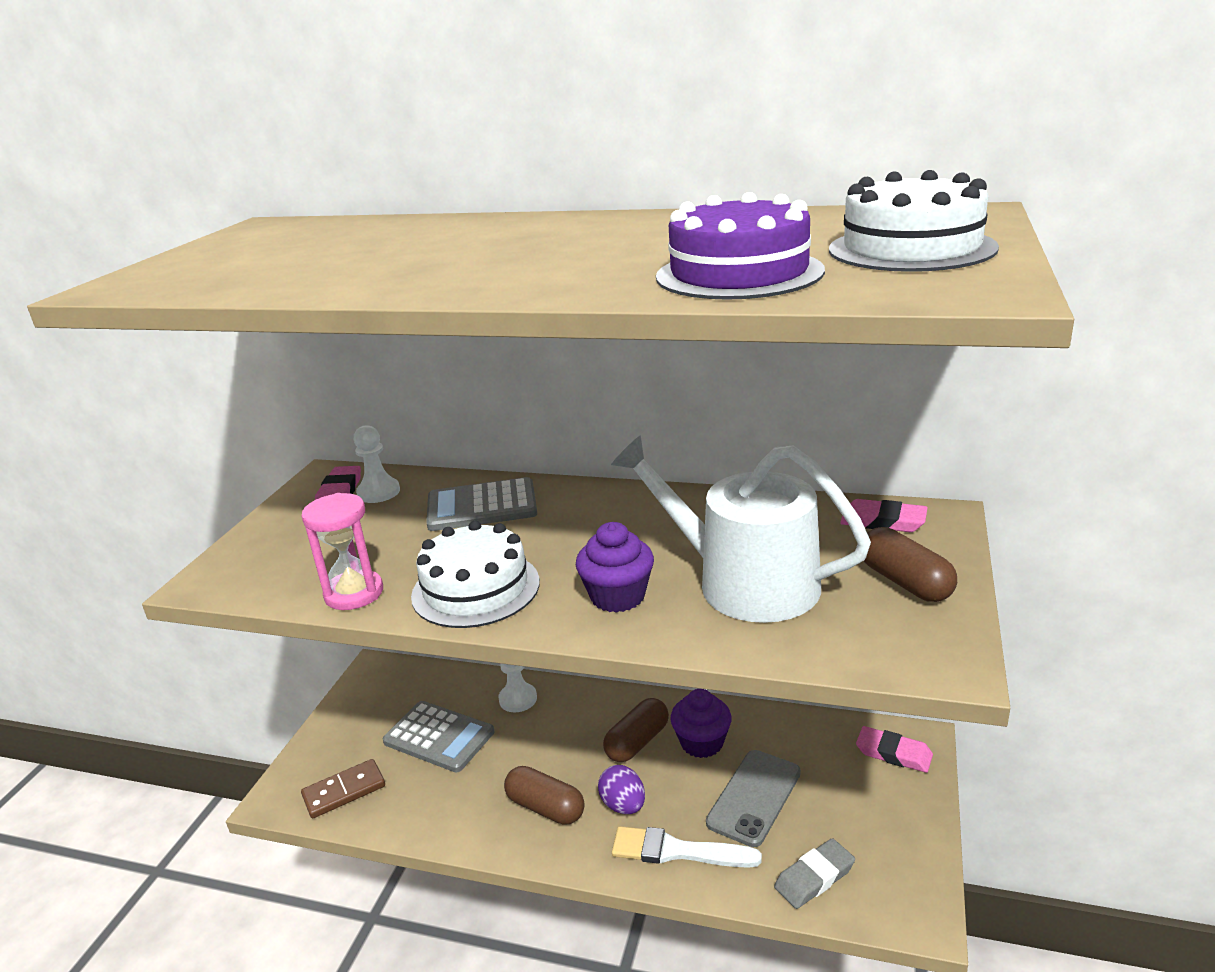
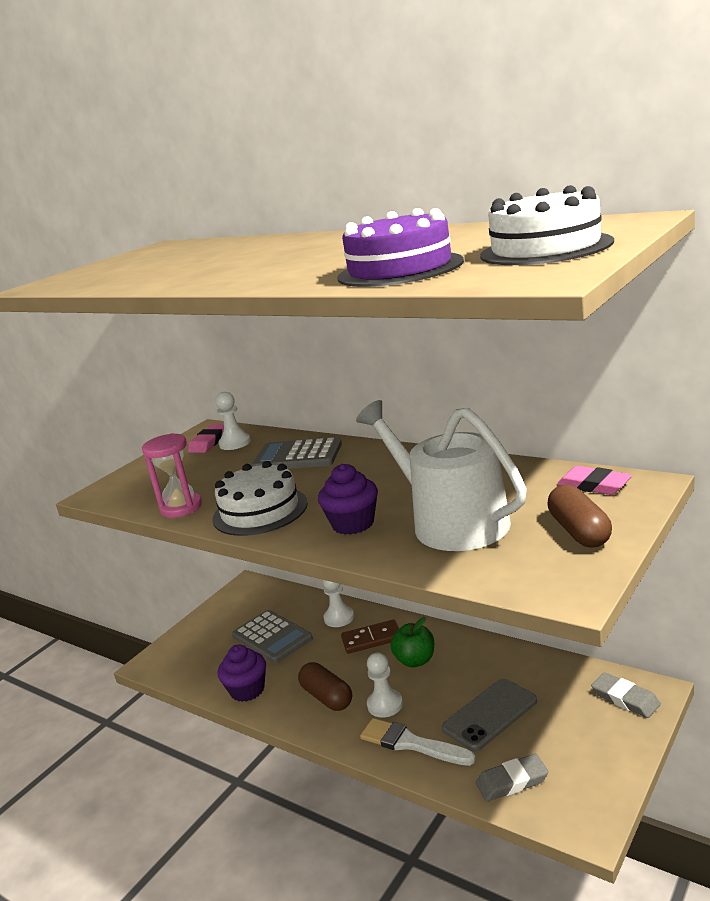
camera: 20 degrees right, 5 degrees down
brown domino [301,759,385,818] -> brown domino moved to [341,620,399,654]
purple egg [598,765,645,814] -> white pawn [367,652,403,718]
brown capsule [603,698,669,762] -> green apple [391,617,434,667]
purple cupcake [671,689,732,758] -> purple cupcake moved to [218,644,266,702]
pink eraser [856,726,933,773] -> grey eraser [591,672,661,718]

